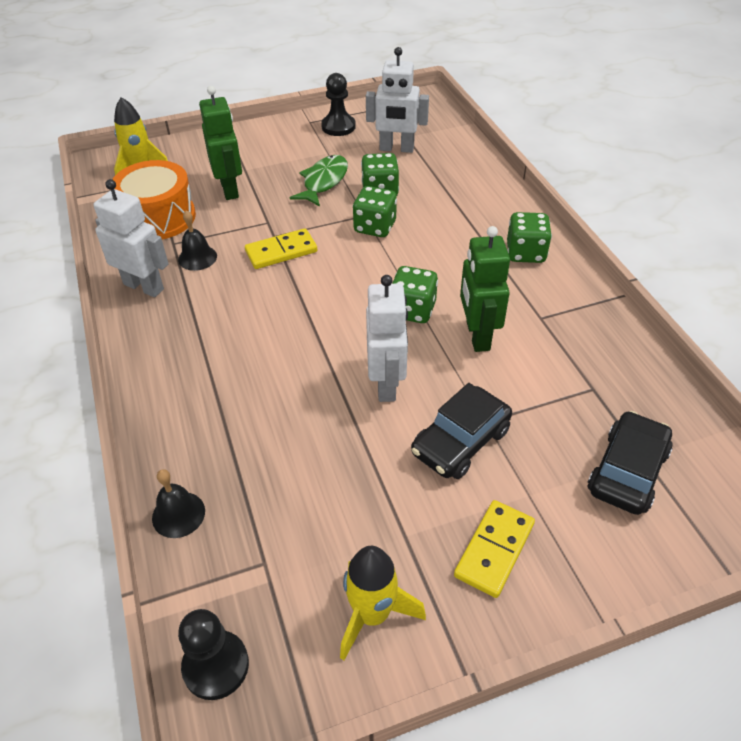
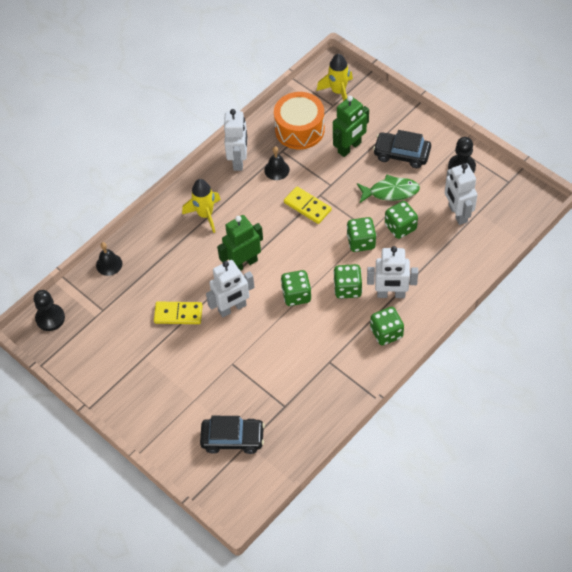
camera: 65 degrees right, 10 degrees up
yellow rocket [340,546,426,660] -> yellow rocket moved to [182,179,221,233]
black car [411,383,512,479] -> black car moved to [373,130,431,168]
yellow domino [454,500,535,598] -> yellow domino moved to [154,302,203,324]
green robot [460,226,510,352] -> green robot moved to [217,215,263,271]
none -> green dice [333,264,362,299]
none -> white robot [367,246,418,298]

